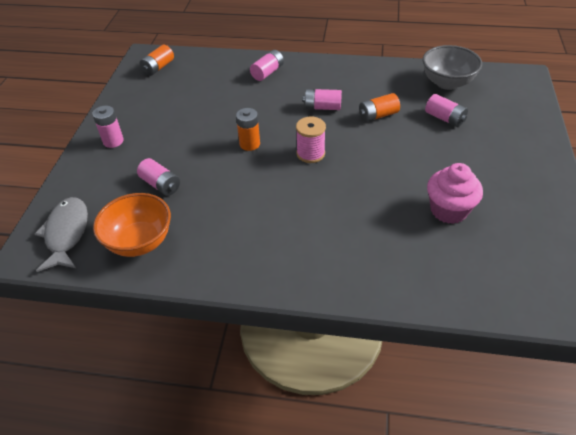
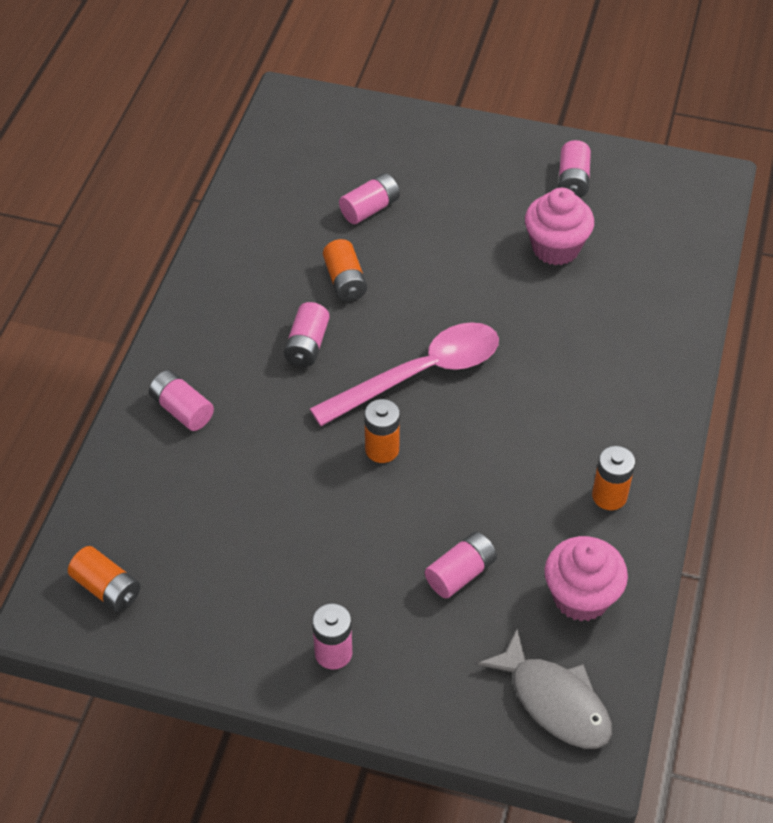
camera: 85 degrees left, 5 degrees up
grey fish [35,197,88,272] -> grey fish turned 135 degrees counterclockwise [477,629,612,749]
orange bowl [93,193,171,257] -> pink cupcake [545,536,628,621]
pink spool [296,117,326,163] -> pink spoon [310,322,499,426]
grey bowl [423,45,482,90] -> none
none -> pink battery [558,140,591,198]
none -> orange battery [592,446,635,510]

